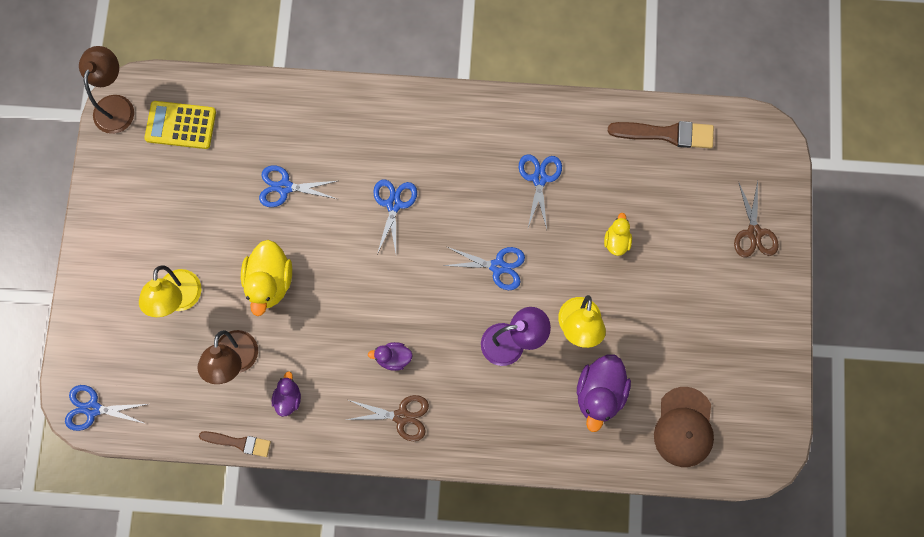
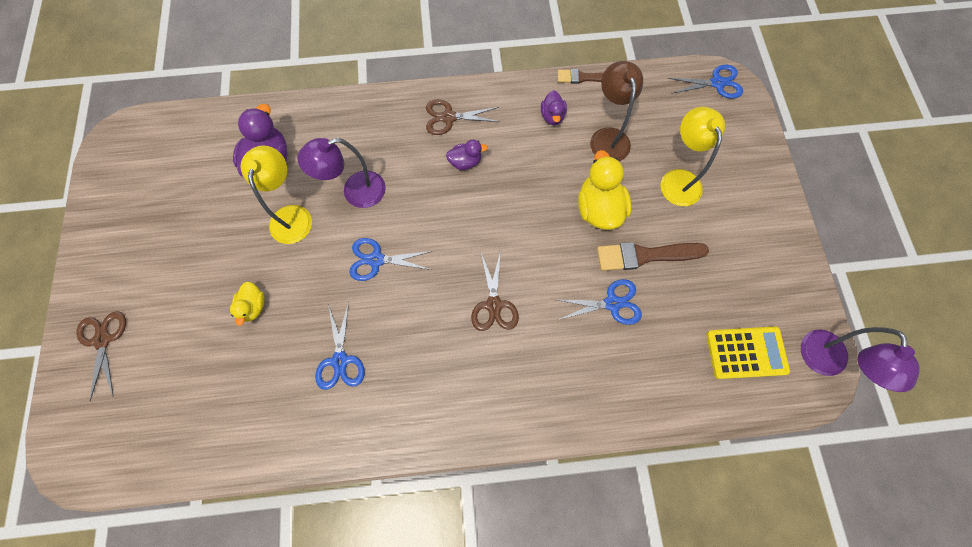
camera: 170 degrees right, 5 degrees down
brown lamp [79,46,134,134] -> purple lamp [801,327,920,392]
blue scissors [373,179,417,254] -> brown scissors [471,250,519,331]
brown brush [608,121,714,149] -> brown brush moved to [597,242,709,271]
brown cap [654,387,714,467] -> none

